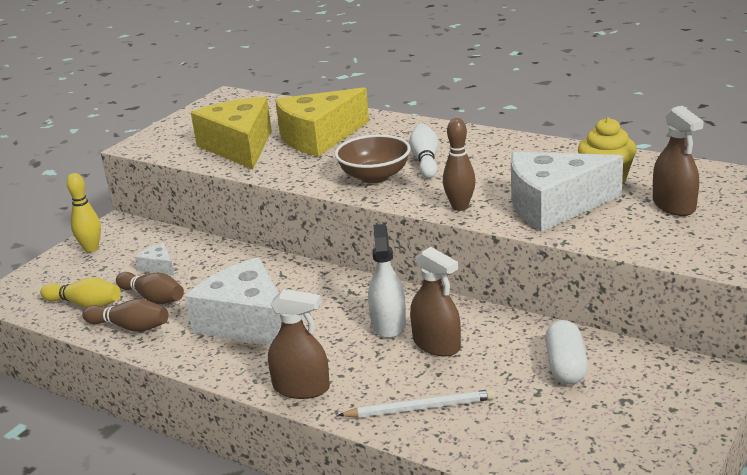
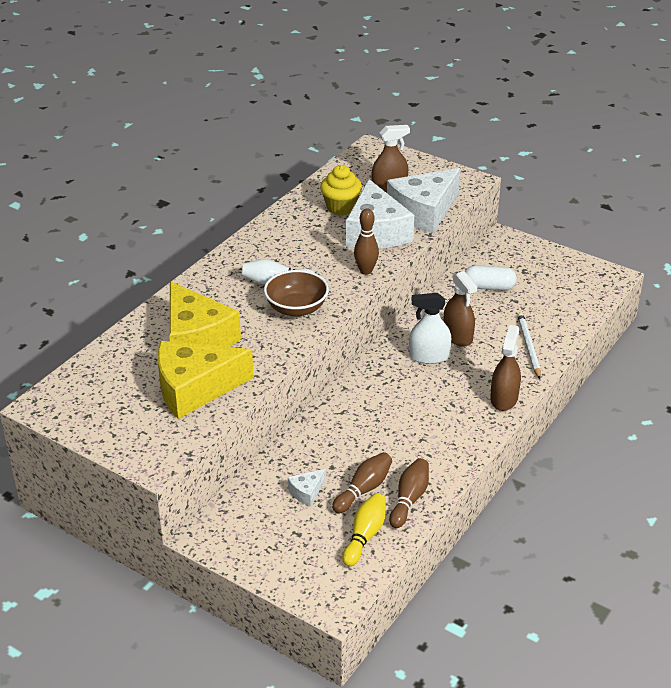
camera: 90 degrees left, 10 degrees up
yellow bowling pin [67,173,101,252] -> none
white cheese [185,257,282,345] -> white cheese moved to [387,168,460,233]
brown spray bottle [410,247,461,357] -> brown spray bottle turned 105 degrees clockwise [443,271,477,347]

